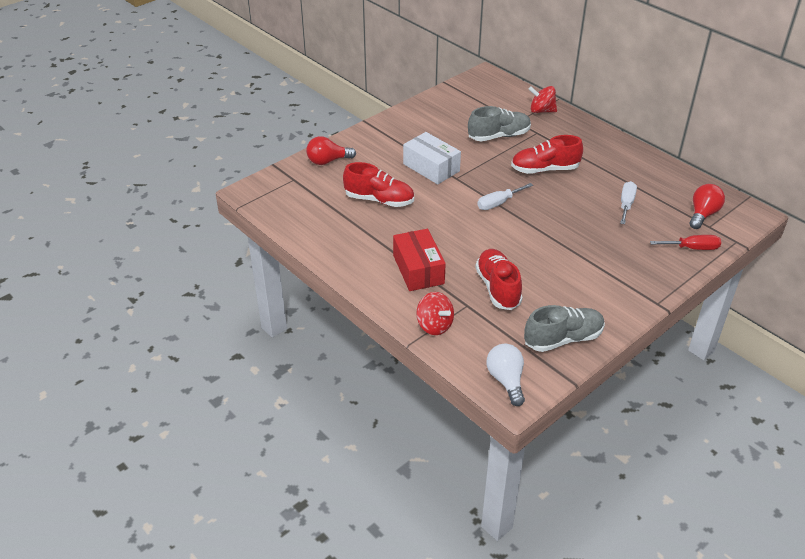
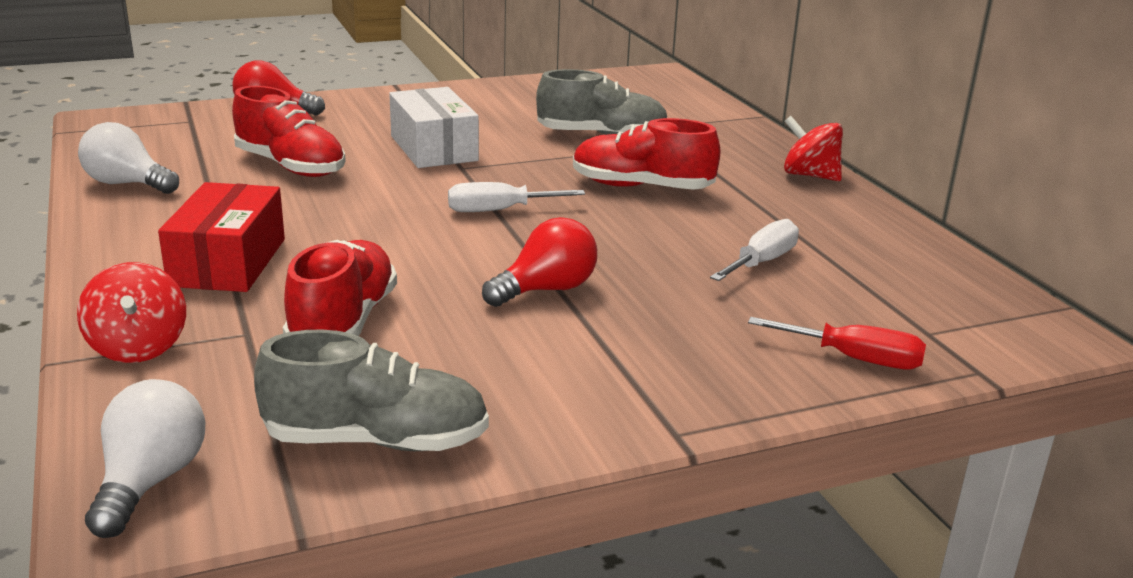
camera: 20 degrees right, 15 degrees down
red spinning top [529,86,557,113] -> red spinning top moved to [784,116,843,181]
red light bulb [690,184,725,229] -> red light bulb moved to [482,217,597,307]
none -> white light bulb [78,122,179,194]

